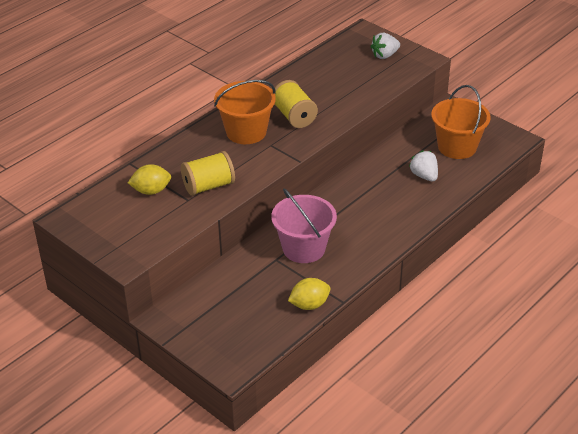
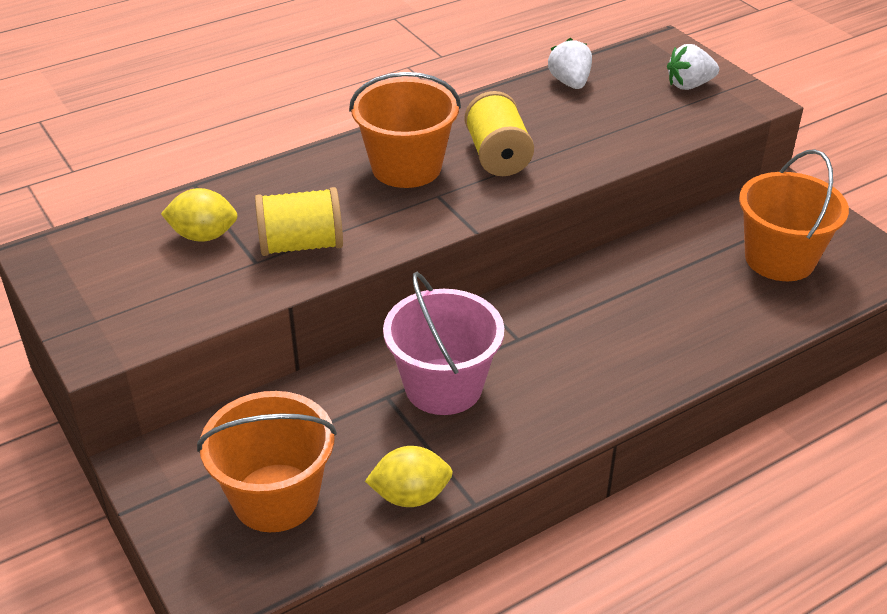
camera: 15 degrees right, 0 degrees up
white strawberry [409,150,438,181] -> white strawberry moved to [548,38,592,89]
none -> orange bucket [197,391,337,532]

